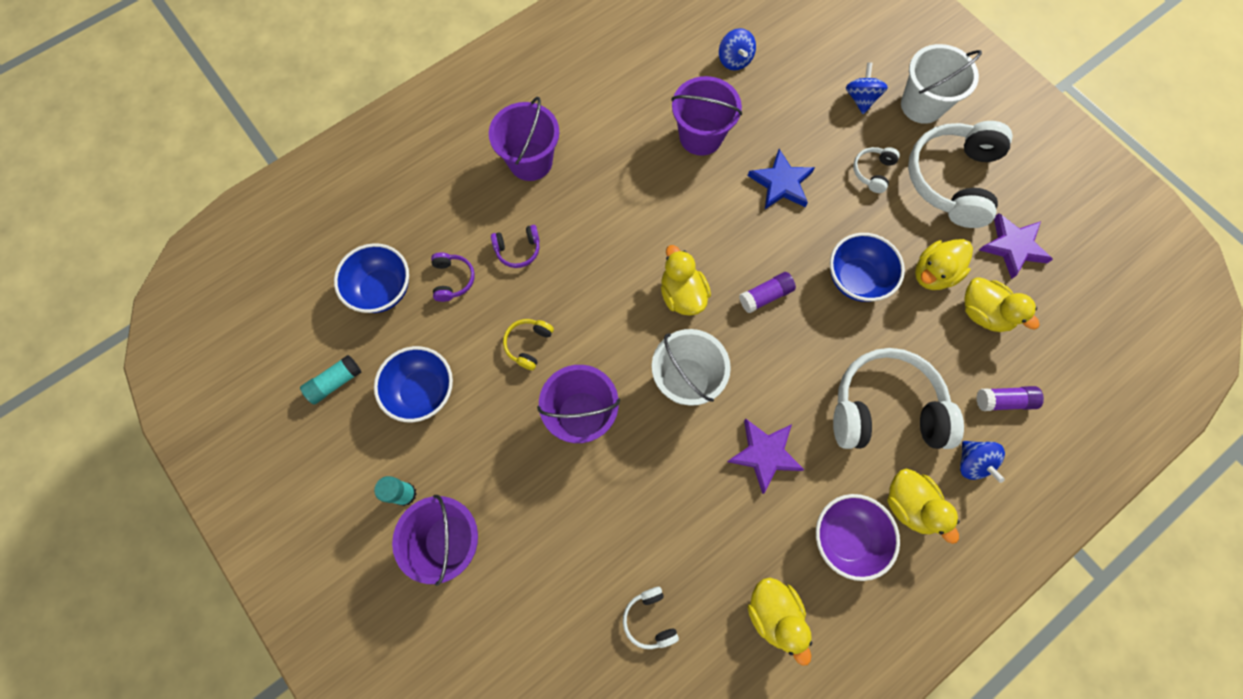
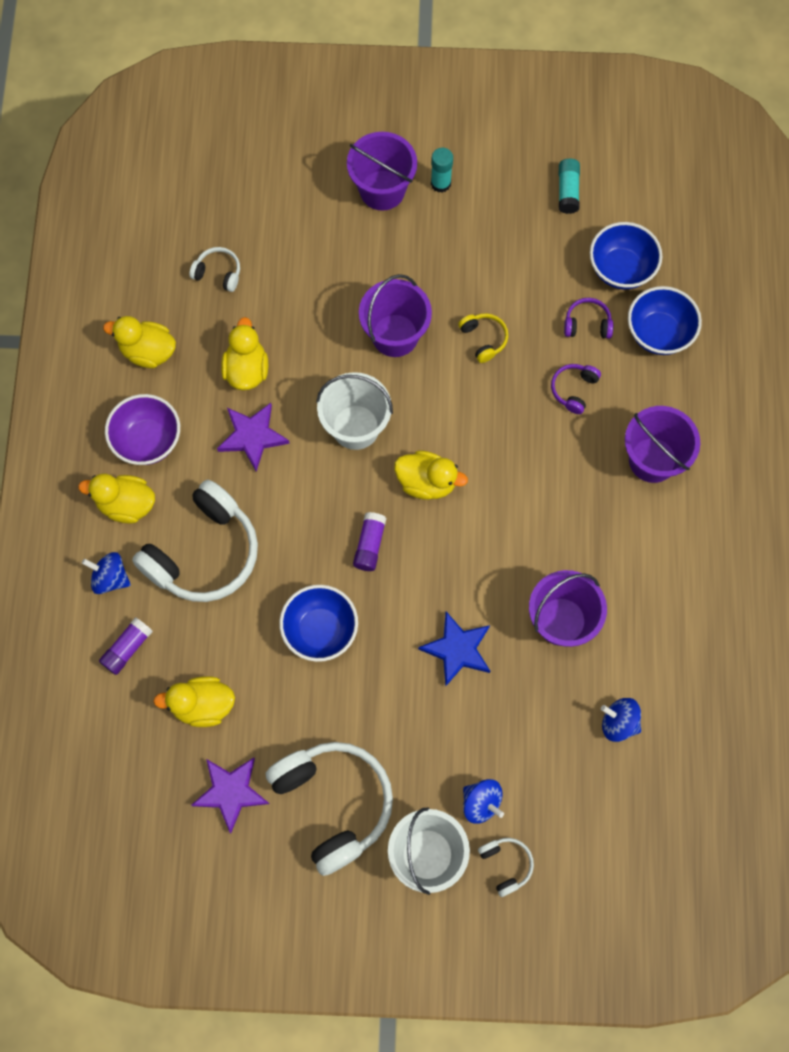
camera: 130 degrees right, 0 degrees up
blue bowl [374,346,453,422] -> blue bowl moved to [628,286,702,355]
purple headphones [431,252,475,302] -> purple headphones turned 150 degrees clockwise [564,298,613,339]
white headphones [853,147,900,193] -> white headphones moved to [478,838,534,897]
yellow duck [915,239,973,290] -> yellow duck moved to [221,317,268,390]

